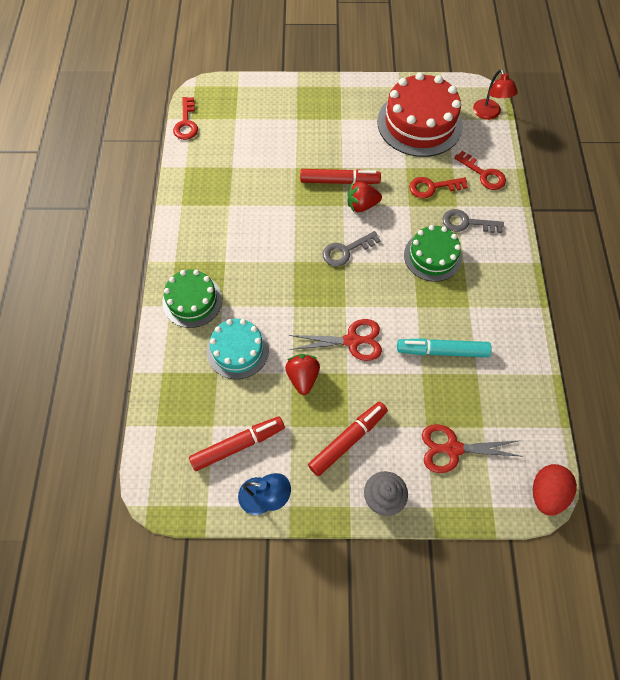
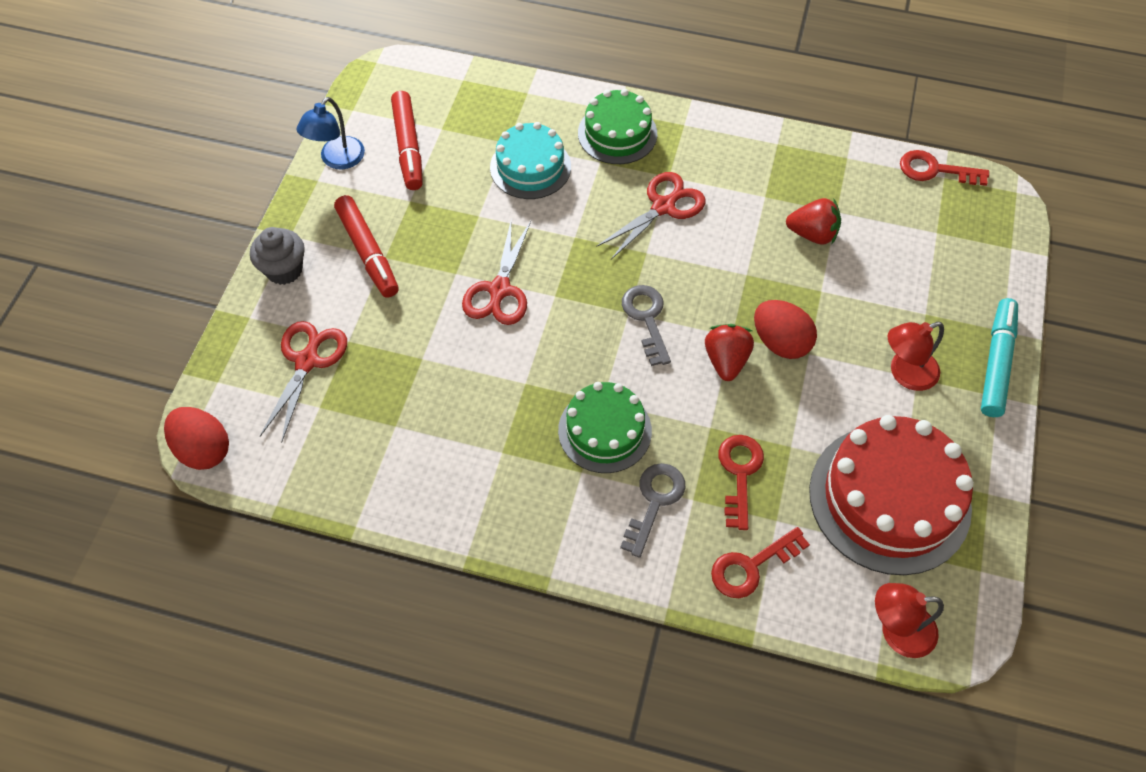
camera: 105 degrees right, 5 degrees down
red strawberry [285,354,320,395] -> red strawberry moved to [786,198,841,245]
red marker [300,169,381,184] -> red egg [754,300,817,359]
turquoise marker [397,338,492,357] -> turquoise marker moved to [981,298,1018,417]
none -> red scissors [596,172,706,260]
none -> red lamp [888,322,944,391]

